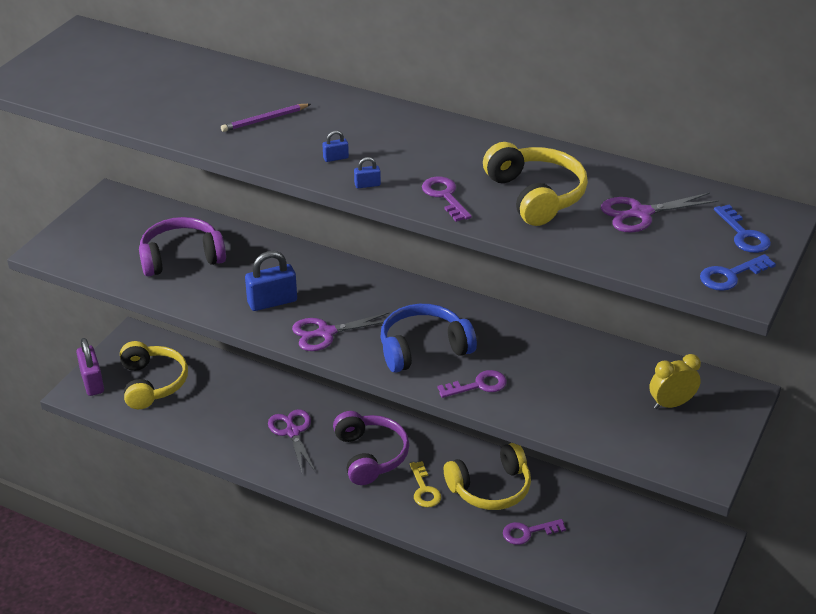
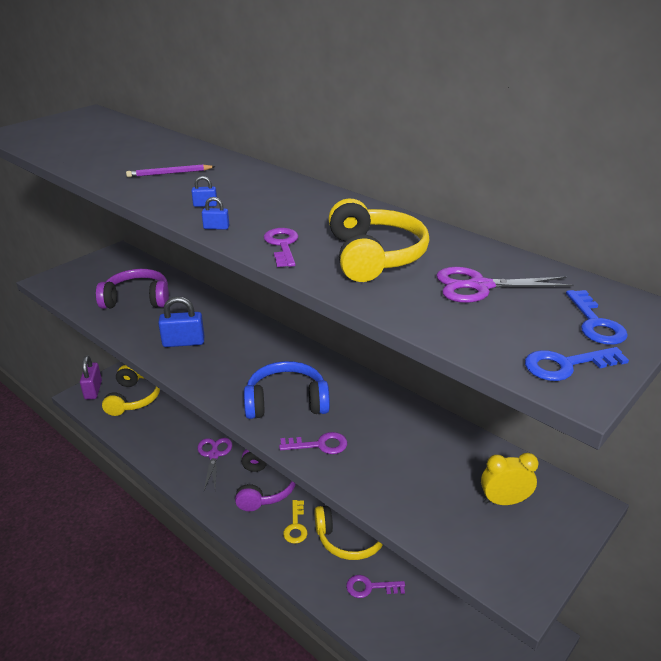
camera: 15 degrees right, 5 degrees down
purple scissors [292,312,390,351] -> none

